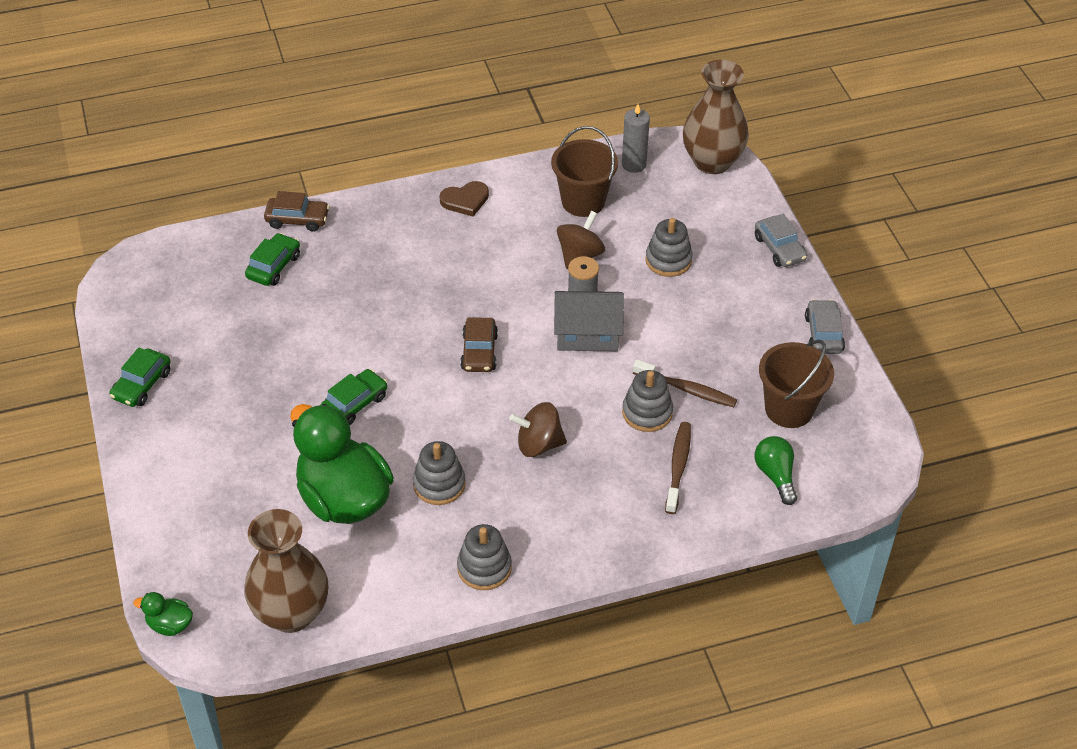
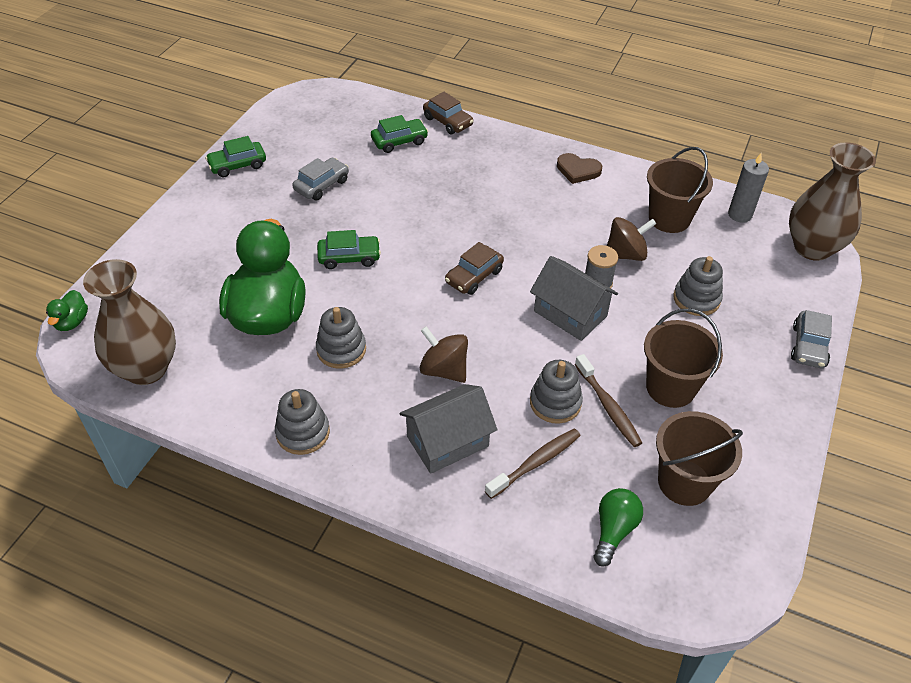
camera: 40 degrees right, 0 degrees up
green duck [133,592,193,636] -> green duck turned 135 degrees counterclockwise [46,290,88,331]
grey car [805,299,845,354] -> grey car moved to [293,158,349,201]
none -> grey house [400,384,497,474]
none -> brown bucket [644,309,723,408]

